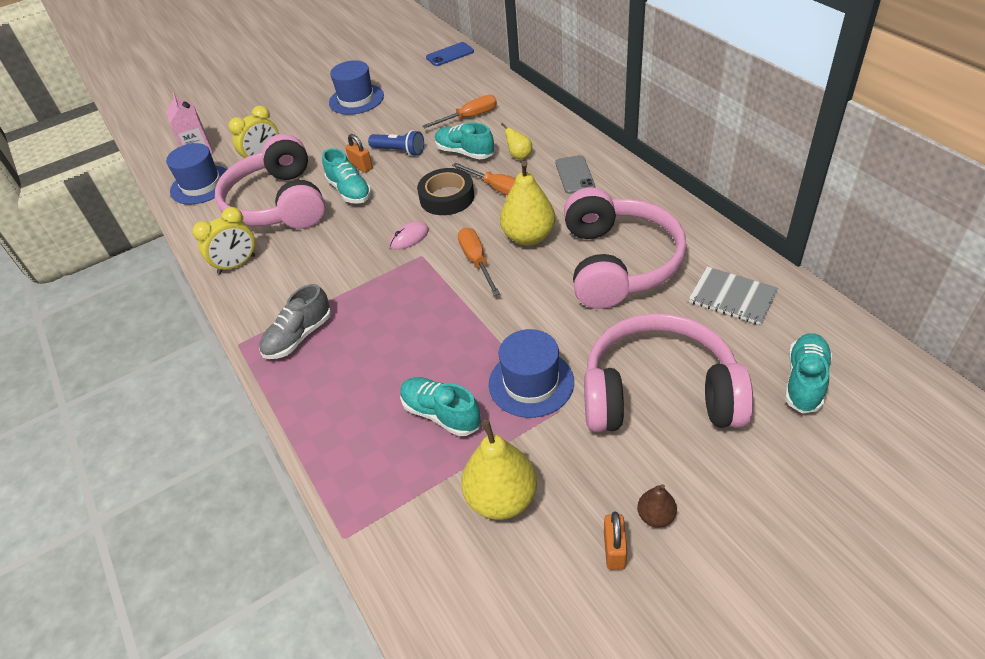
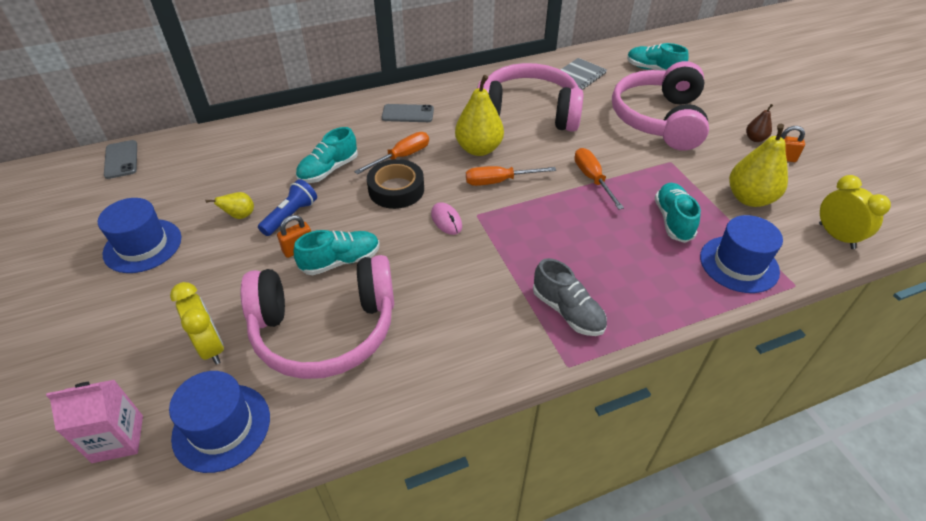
camera: 85 degrees left, 0 degrees up
yellow clock [192,207,255,274] -> yellow clock moved to [819,175,891,249]
turquoise shoe [400,377,481,436] -> turquoise shoe turned 135 degrees clockwise [655,183,701,243]
orange screwdriver [422,95,497,129] -> orange screwdriver moved to [574,148,624,209]
blue phone [426,42,474,66] -> grey phone [104,140,137,179]
blue hat [489,329,574,418] -> blue hat moved to [700,215,783,293]
yellow pear [501,123,532,160] -> yellow pear moved to [205,192,254,219]

